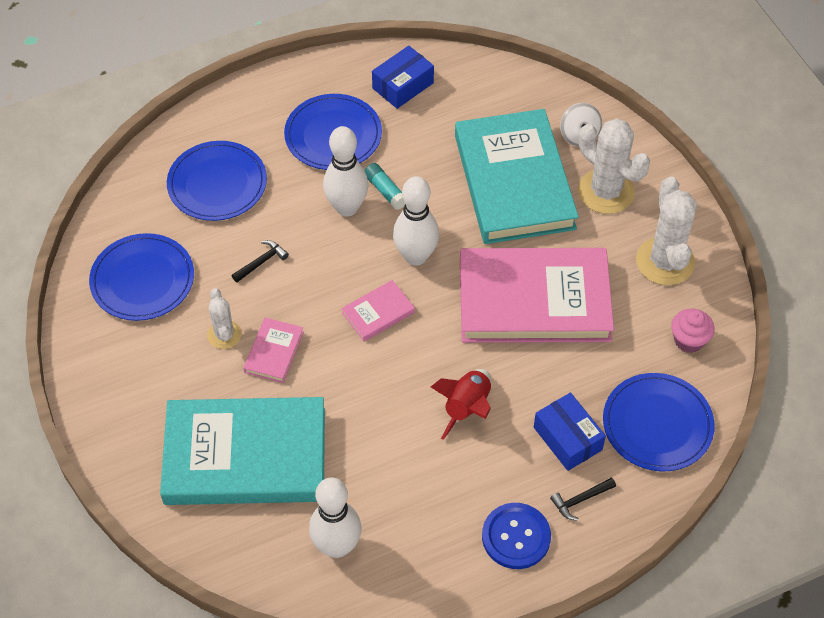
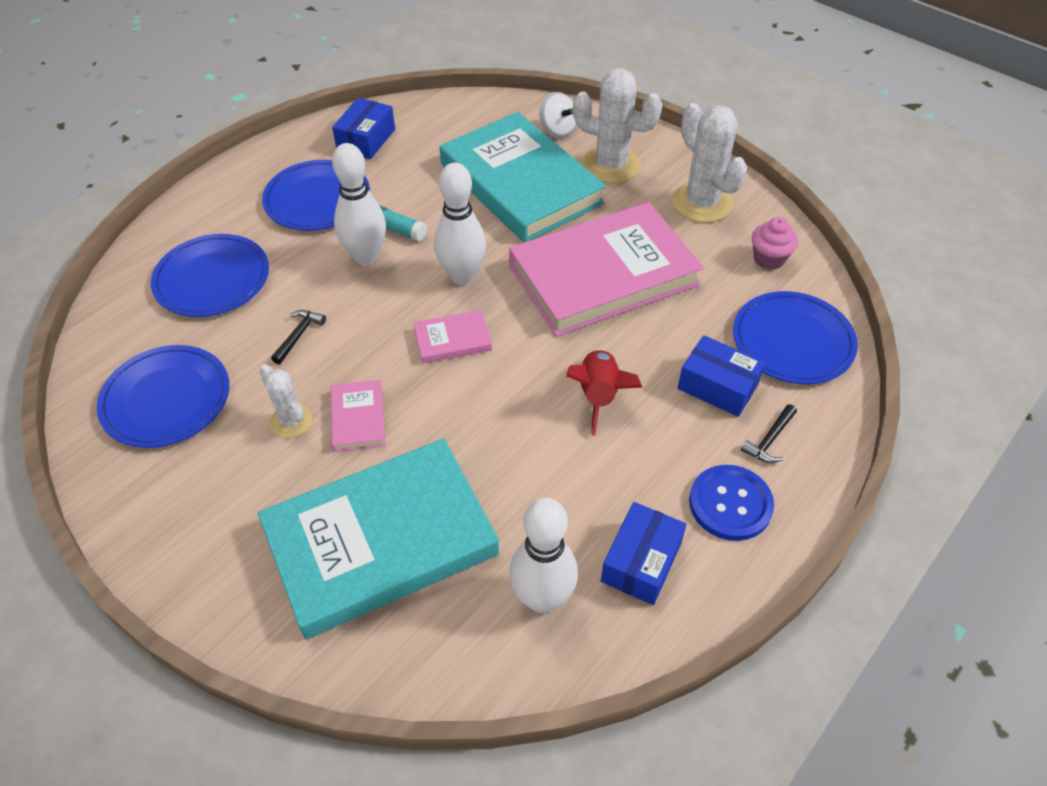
camera: 25 degrees left, 5 degrees down
pink book [341,280,415,341] -> pink book turned 45 degrees clockwise [413,310,492,364]
none -> blue box [601,502,687,605]

